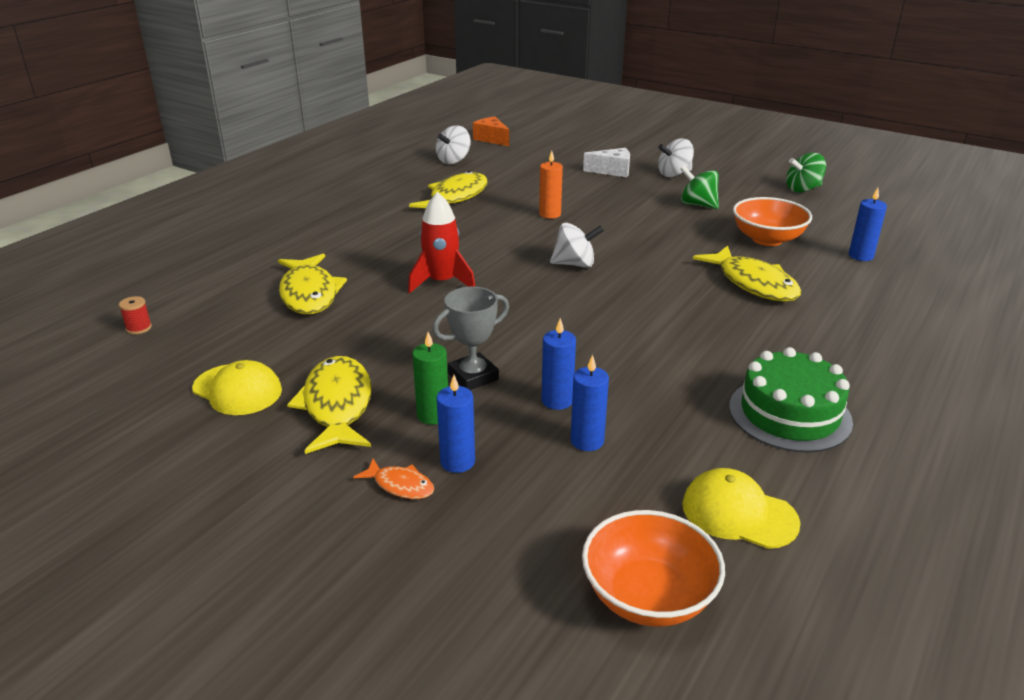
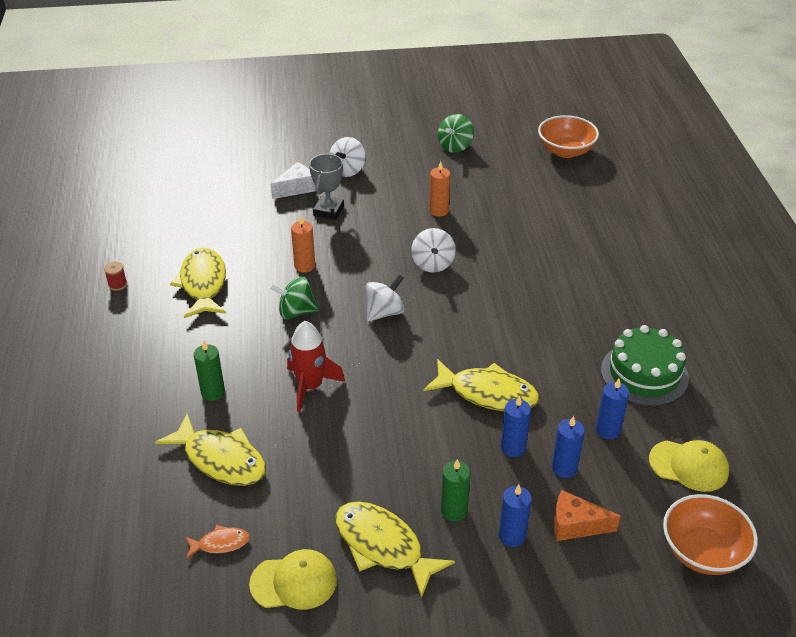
camera: 40 degrees left, 10 degrees up
red spool [119,296,152,334] -> red spool moved to [104,261,127,291]
orange fish [353,459,434,499] -> orange fish moved to [185,525,250,558]
grey trophy [432,287,509,390] -> grey trophy moved to [309,154,344,220]
white spinning top [436,125,471,164] -> white spinning top moved to [411,228,456,273]
orange cheese [473,117,509,146] -> orange cheese moved to [554,490,621,541]
green spinning top [680,166,719,209] -> green spinning top moved to [269,277,319,319]
yellow cap [682,468,800,549] -> yellow cap turned 150 degrees counterclockwise [649,440,729,492]
yellow fish [693,246,801,302] -> yellow fish moved to [424,359,539,411]
orange bowl [733,197,812,246] -> orange bowl moved to [538,115,599,158]
blue candle [849,188,887,261] -> blue candle moved to [596,379,629,439]
none -> green candle [194,341,225,401]
none -> orange candle [429,161,450,217]

